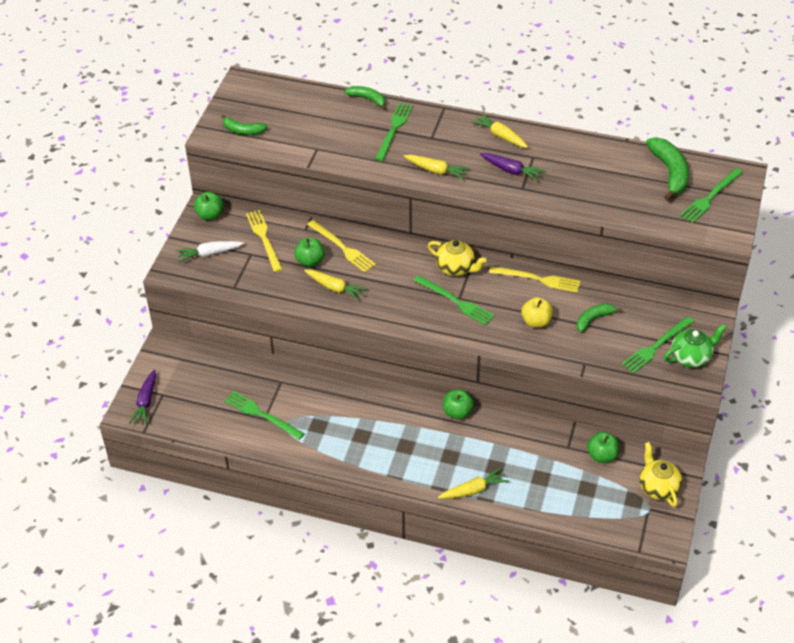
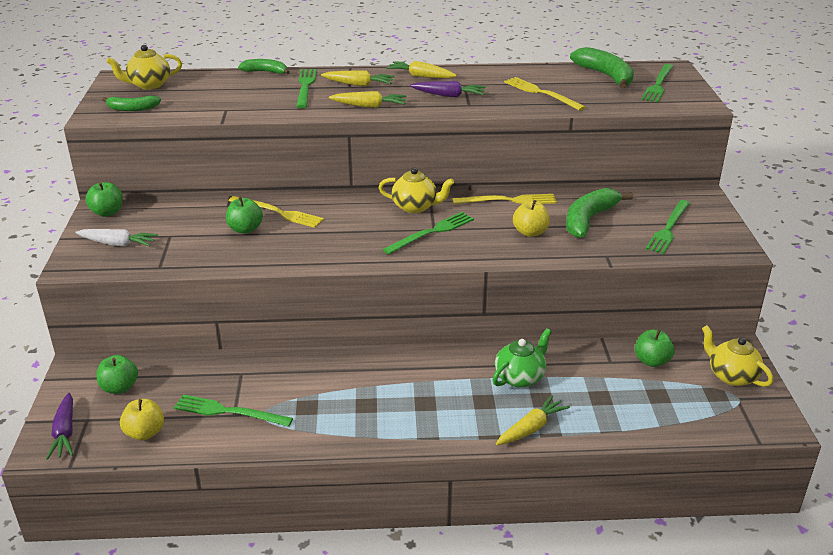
camera: 20 degrees left, 15 degrees down
white carrot [176,241,244,262] -> white carrot turned 135 degrees counterclockwise [75,229,158,247]
yellow fork [246,210,283,272] -> yellow fork moved to [504,77,586,111]
yellow carrot [304,269,367,301] -> yellow carrot moved to [321,70,395,86]
green fork [414,275,495,326] -> green fork turned 60 degrees counterclockwise [383,212,474,254]
green apple [443,389,474,419] -> green apple moved to [97,355,138,394]
green banana [577,304,622,332] -> green banana [566,188,633,238], size x1.68
green teapot [664,324,727,368] -> green teapot moved to [492,329,552,388]
none -> yellow teapot [106,45,182,90]
none -> yellow apple [120,399,164,440]

